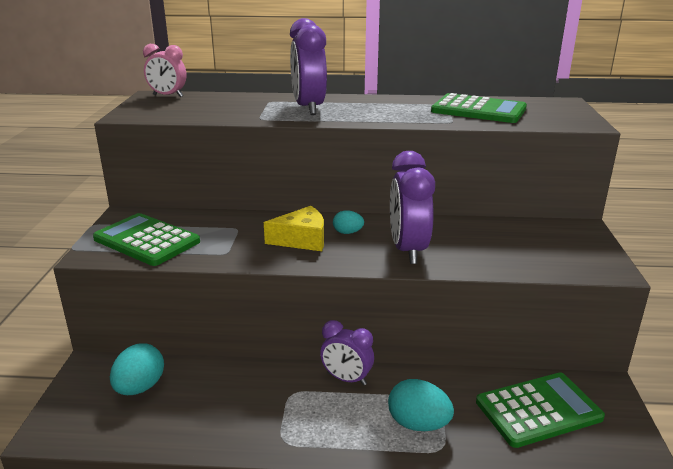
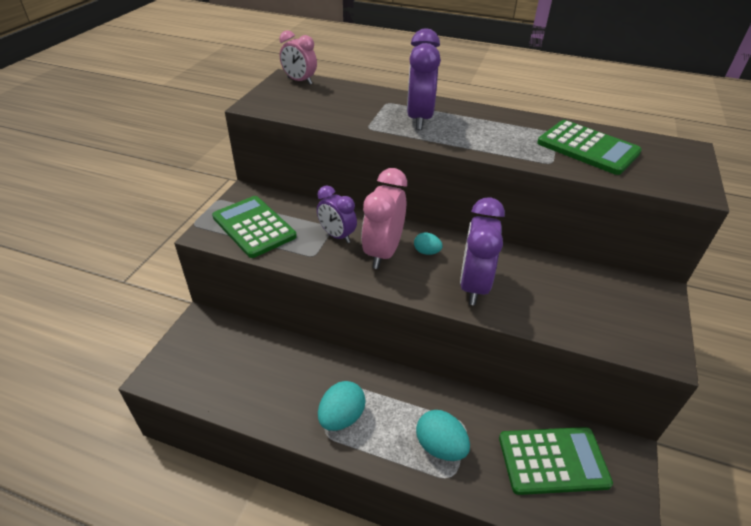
camera: 15 degrees right, 15 degrees up
turquoise egg [110,343,164,395] -> turquoise egg moved to [318,381,366,431]
yellow cheese [264,206,324,251] -> pink clock [361,168,407,269]
purple clock [320,320,374,386] -> purple clock moved to [317,185,357,243]

